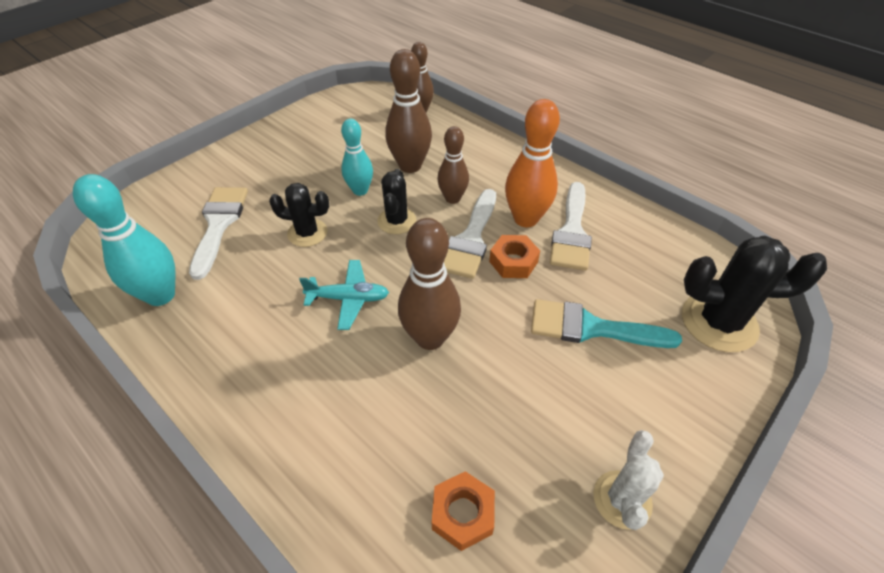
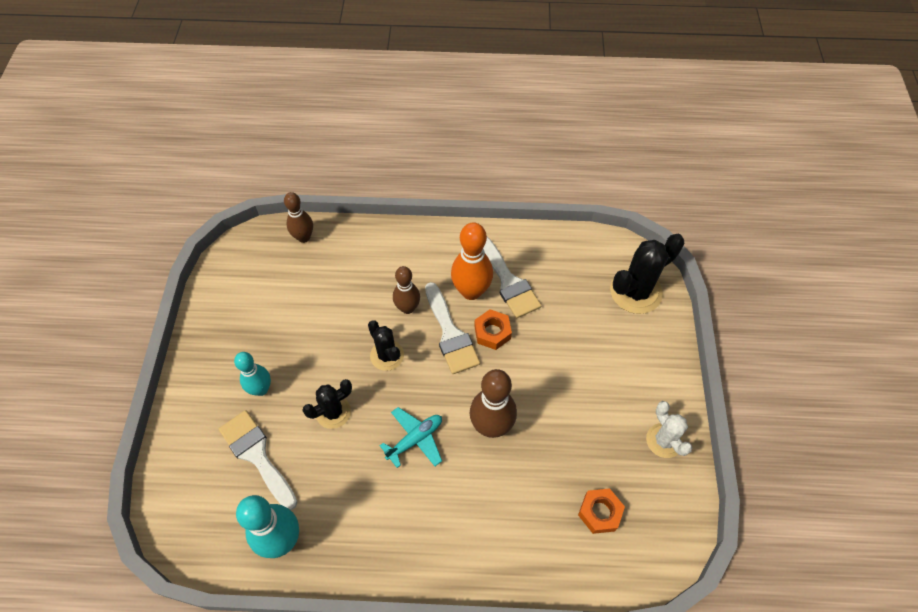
camera: 40 degrees left, 10 degrees up
turquoise bowling pin [341,119,373,196] -> turquoise bowling pin moved to [234,352,271,396]
brown bowling pin [385,49,432,173] -> none
turquoise brush [531,299,682,348] -> none

